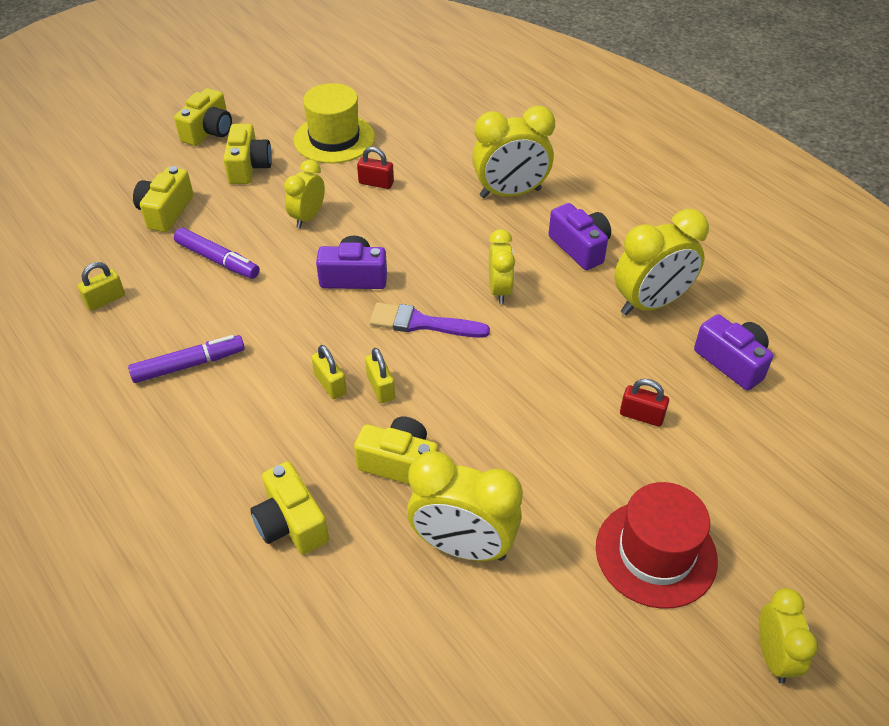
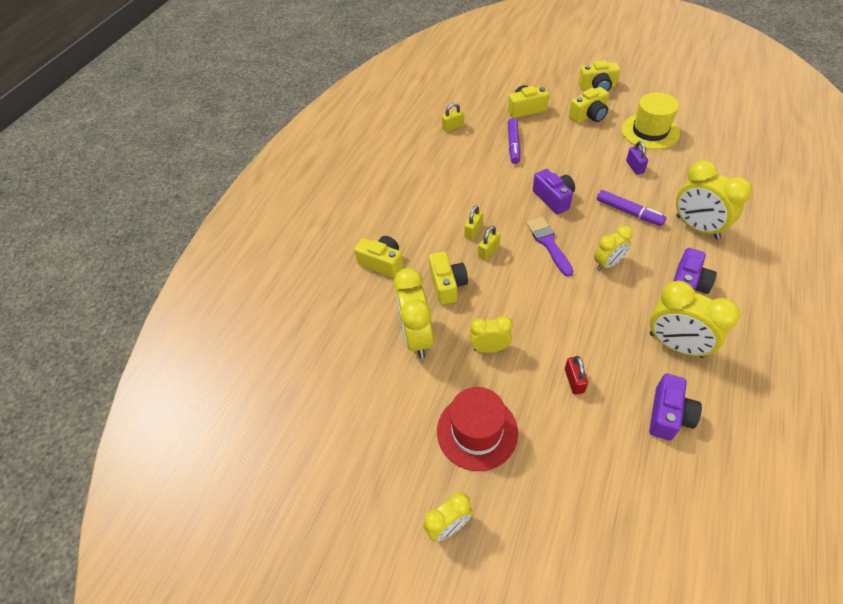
camera: 65 degrees right, 5 degrees up
yellow padlock [78,262,125,311] -> yellow padlock turned 45 degrees counterclockwise [442,103,464,132]
purple marker [128,335,245,383] -> purple marker moved to [597,190,666,226]
yellow camera [251,461,329,555] -> yellow camera turned 90 degrees clockwise [354,236,404,278]
yellow clock [284,160,325,228] -> yellow clock moved to [470,316,513,353]
red padlock [357,147,394,189] -> purple padlock [626,141,648,175]

